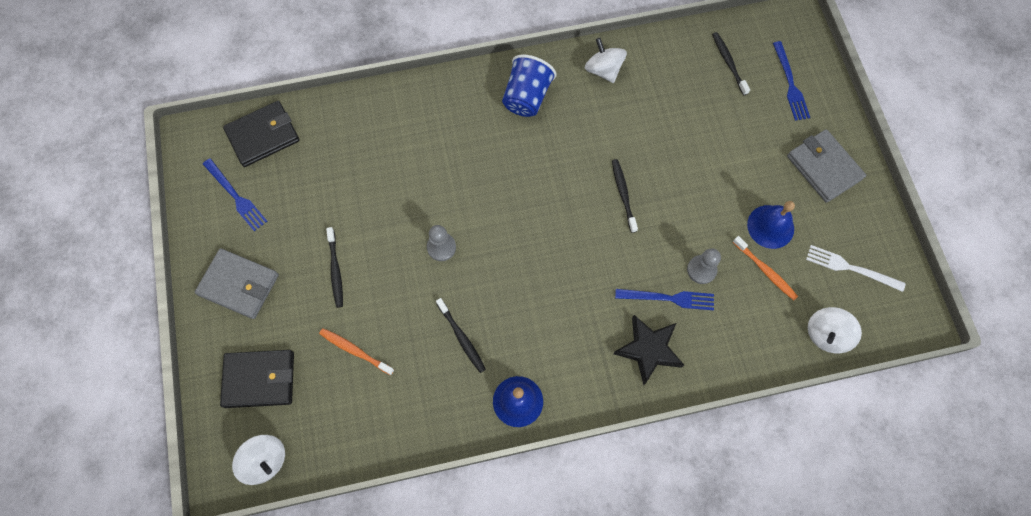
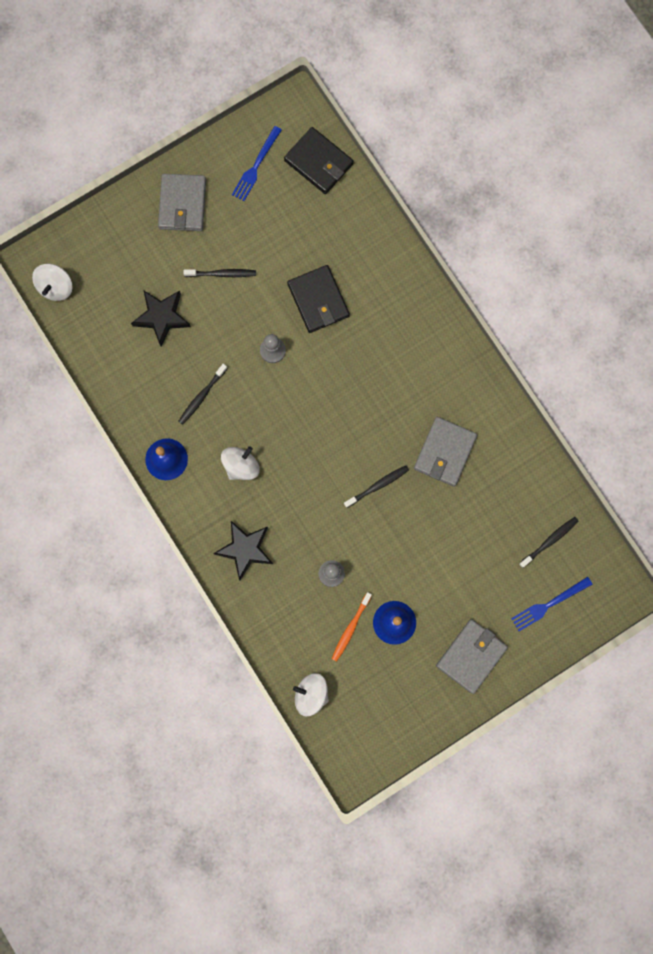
camera: 70 degrees right, 10 degrees up
black wallet [220,350,294,408] -> black wallet moved to [287,265,350,333]
orange toothbrush [319,328,394,375] -> black star [131,290,191,347]
black toothbrush [326,227,343,308] -> black toothbrush turned 150 degrees counterclockwise [184,269,256,277]
blue cup [502,54,556,117] -> none
white spinning top [585,38,627,83] -> white spinning top moved to [221,446,260,480]
blue fork [615,289,714,310] -> none
white fork [806,245,906,292] -> none
none -> grey wallet [414,417,477,487]

